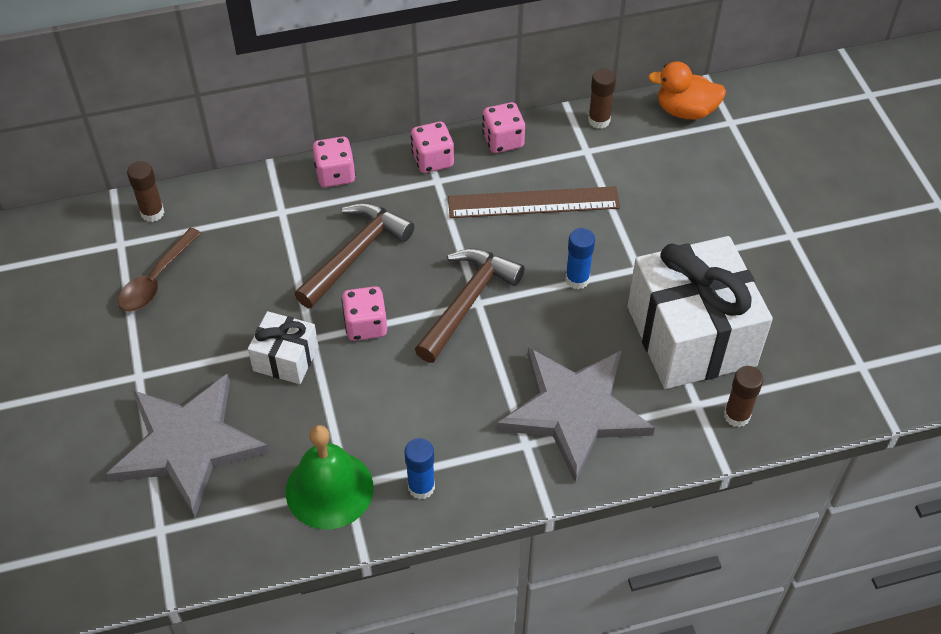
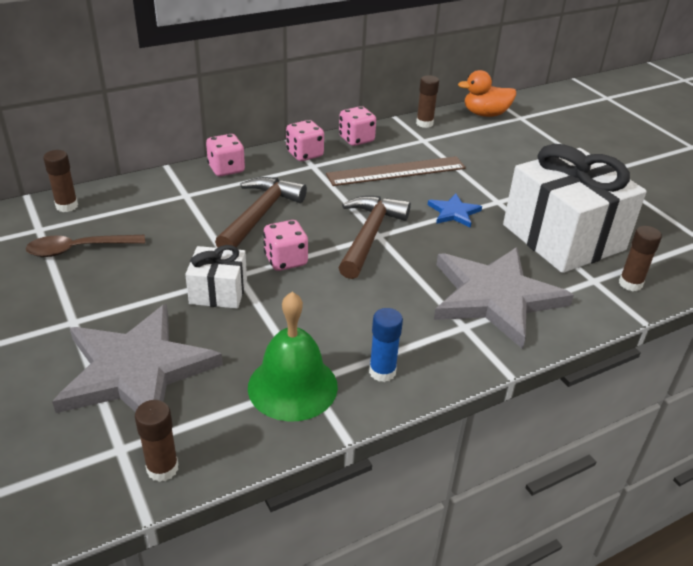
camera: 15 degrees left, 15 degrees down
brown spoon [118,227,202,312] -> brown spoon turned 60 degrees clockwise [26,235,145,257]
blue glue stick [565,228,595,289] -> blue star [428,193,482,228]
none -> brown glue stick [135,400,178,482]

